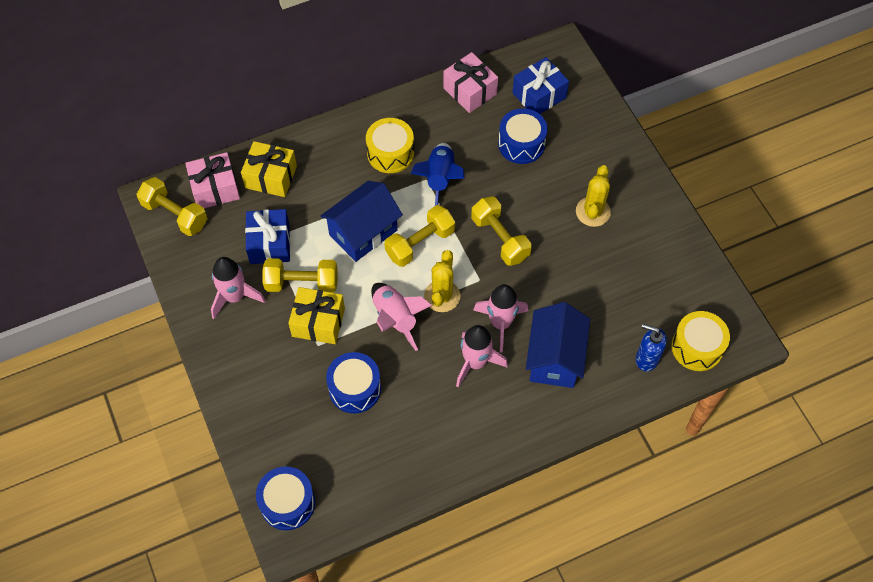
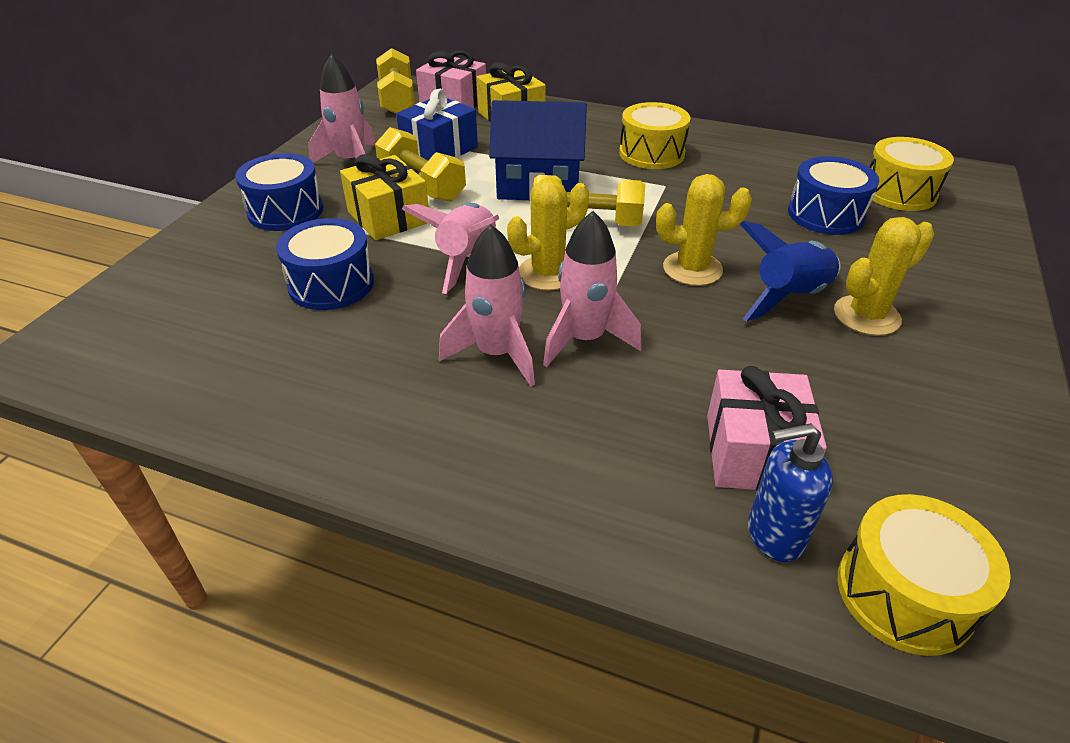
camera: 45 degrees right, 20 degrees down
blue drum [256,467,315,530] -> blue drum moved to [235,153,323,231]
blue rocket [410,143,464,206] -> blue rocket moved to [740,221,841,321]
pink gift [443,52,498,113] -> pink gift moved to [707,366,827,491]
yellow dumbbell [471,196,532,266] -> yellow cactus [656,174,752,286]
blue gift [512,57,569,114] -> yellow drum [869,137,954,211]
blue house [526,302,590,388] -> none
blue soap dispenser [636,324,667,371] -> blue soap dispenser turned 75 degrees counterclockwise [748,423,833,562]

